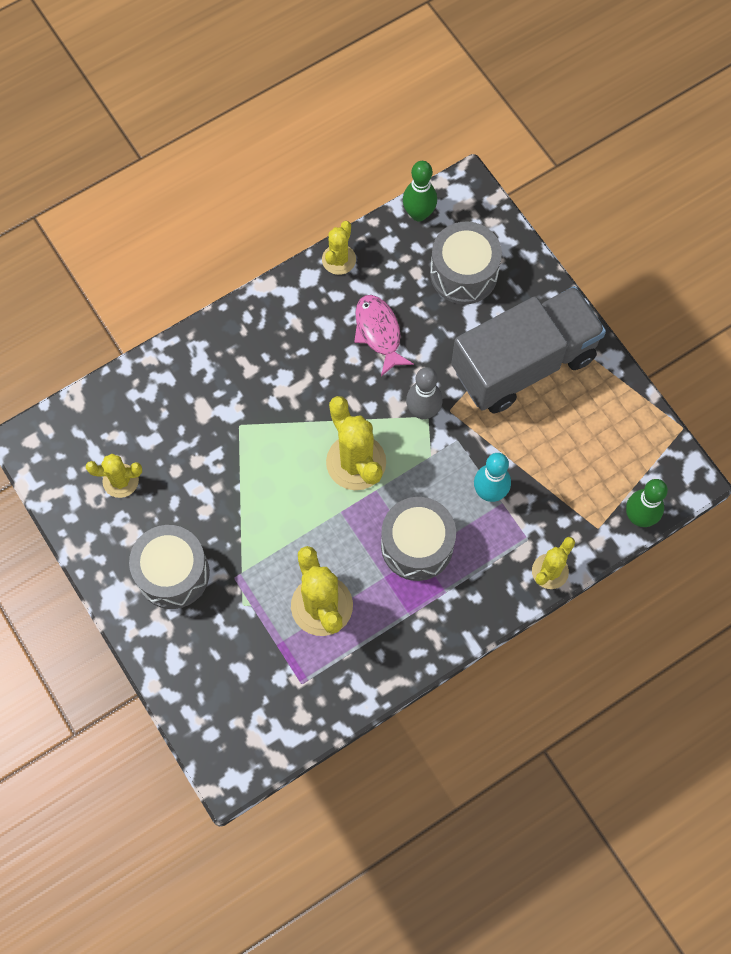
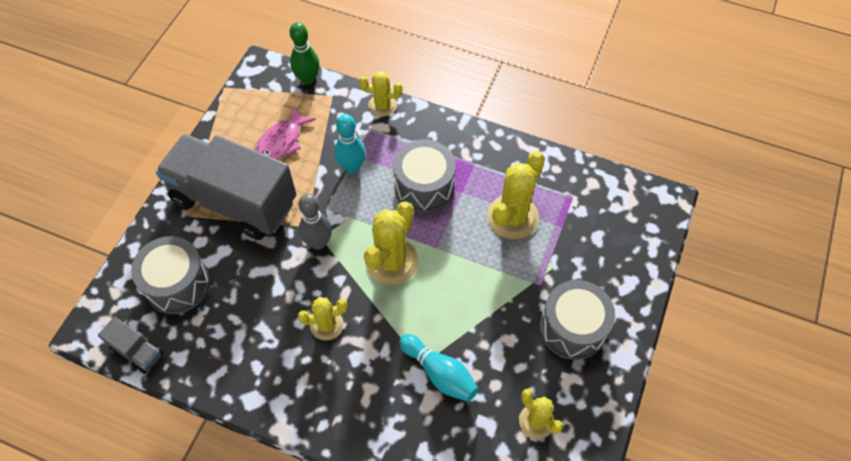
camera: 125 degrees left, 10 degrees down
yellow cactus [322,221,356,275] -> yellow cactus moved to [298,297,348,341]
pink fish [354,295,414,376] -> pink fish moved to [255,107,316,160]
green bowling pin [403,161,437,221] -> grey truck [98,317,163,374]
none -> turquoise bowling pin [399,334,478,402]

